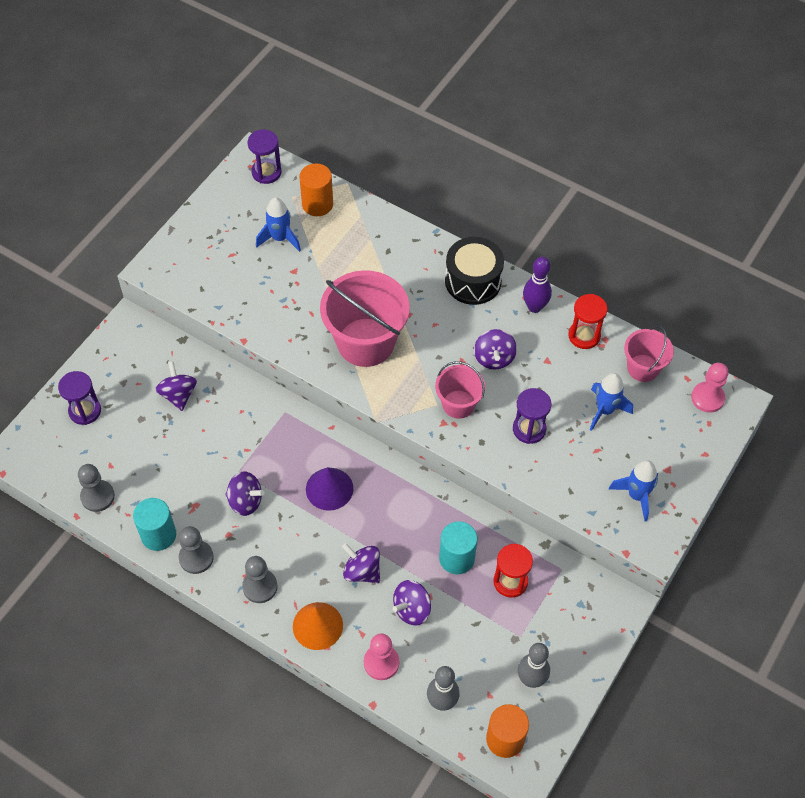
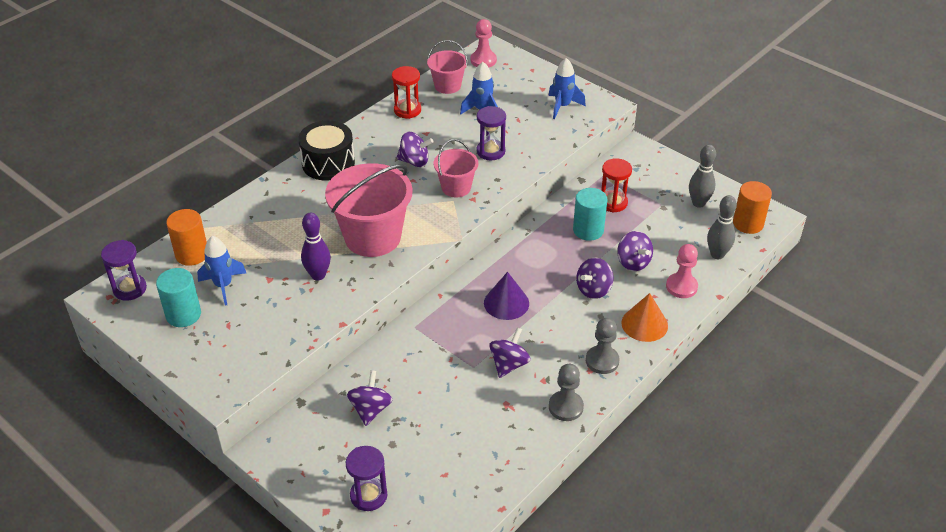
camera: 80 degrees left, 15 degrees down
grey pawn [78,464,115,512] -> none
turquoise cylinder [133,498,176,551] -> turquoise cylinder moved to [156,268,201,327]
purple spinning top [155,361,197,411] -> purple spinning top turned 105 degrees clockwise [347,370,392,426]
purple bowling pin [523,257,552,313] -> purple bowling pin moved to [301,213,331,280]

